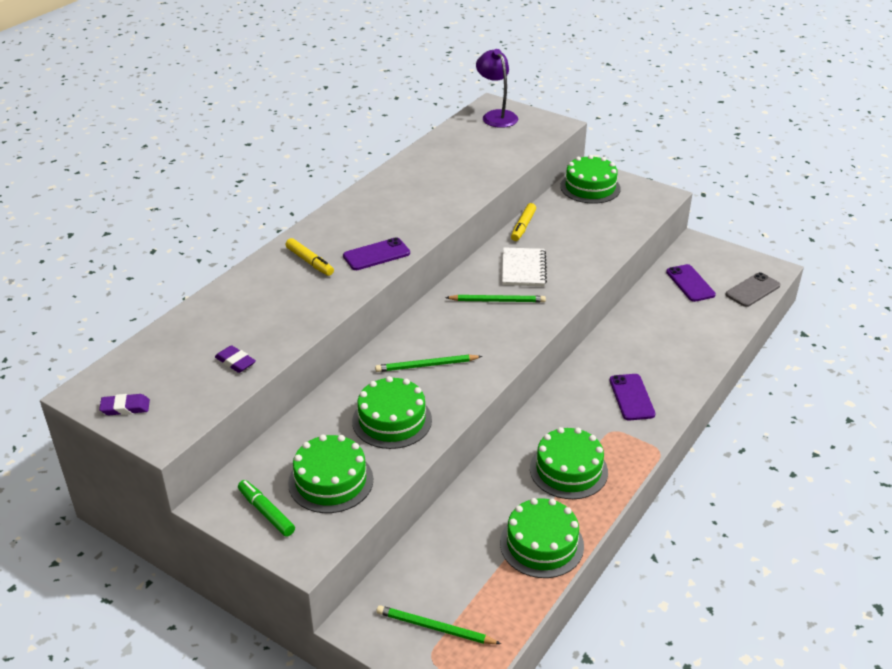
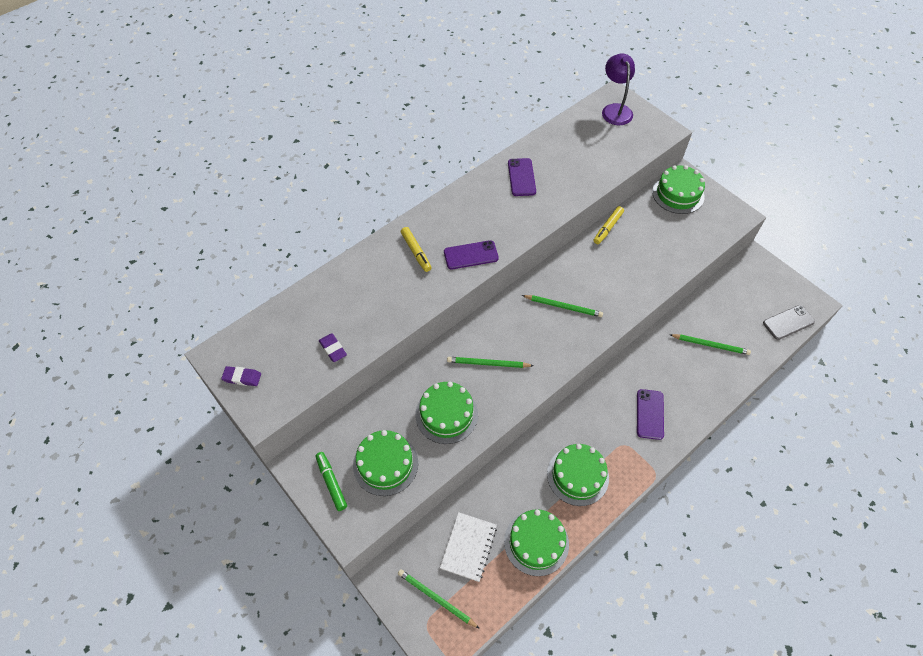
camera: 15 degrees right, 20 degrees up
white notebook [502,247,547,286] -> white notebook moved to [440,512,497,582]
purple phone [666,264,716,302] -> purple phone moved to [508,158,536,196]
none -> green pencil [670,334,751,355]

